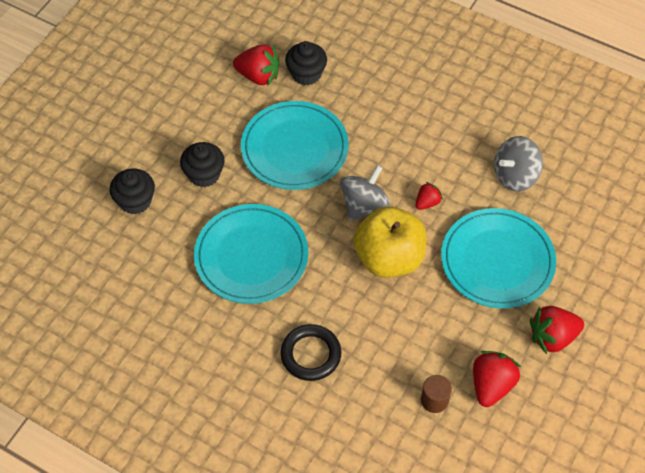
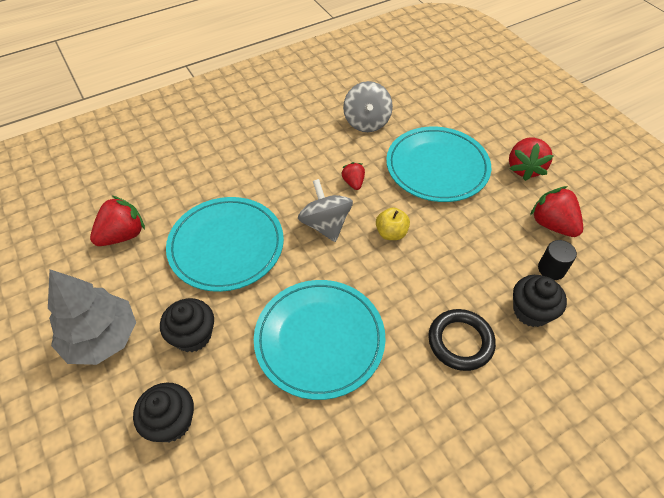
camera: 60 degrees left, 5 degrees down
black cupcake [285,41,327,85] -> black cupcake moved to [513,275,567,327]
yellow apple [353,206,427,278] -> yellow apple [376,207,410,240], size x0.47
brown cylinder [421,375,452,413] -> black cylinder [538,240,577,280]
none -> grey tree [48,269,136,365]

